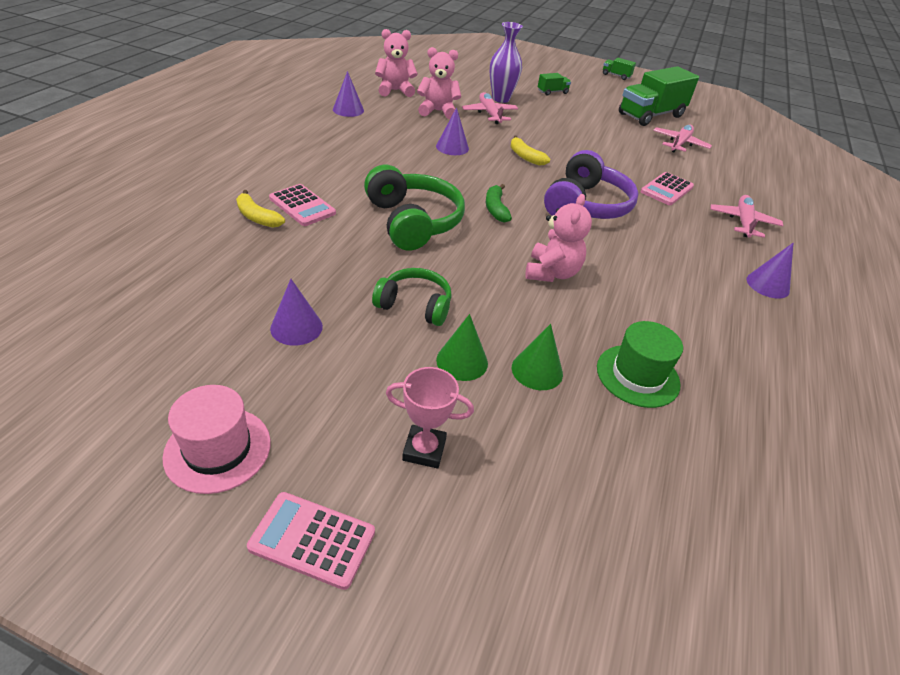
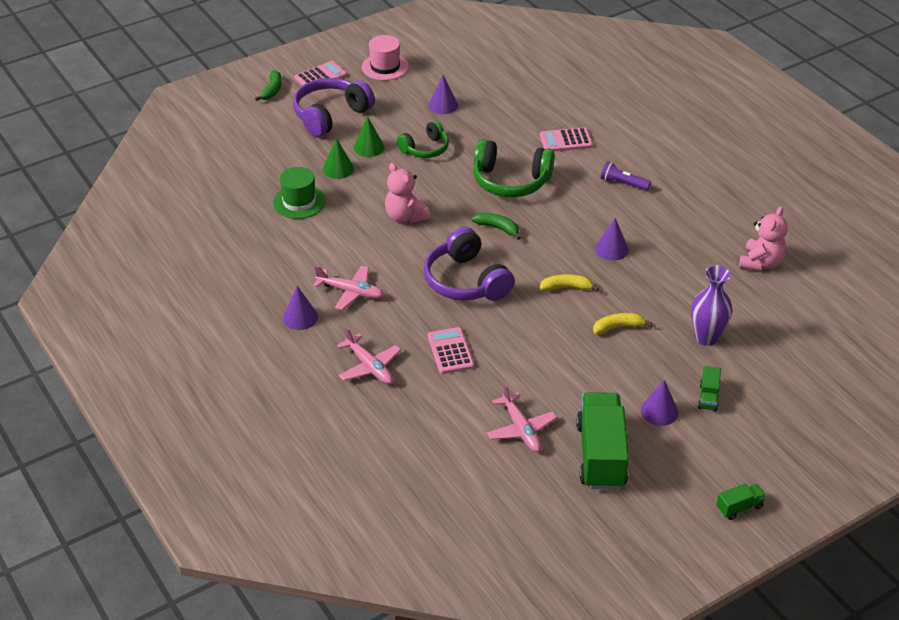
camera: 130 degrees right, 0 degrees up
yellow banana [236,190,285,228] -> yellow banana moved to [593,313,652,335]
purple cone [333,71,364,117] -> purple cone moved to [641,380,679,426]
pink trophy [386,367,474,469] -> purple headphones [293,78,375,137]
pink teddy bear [417,47,461,119] -> none
pink plane [462,92,518,124] -> pink plane moved to [313,265,384,310]
none -> green banana [255,70,282,101]
none -> purple flashlight [601,161,651,191]

